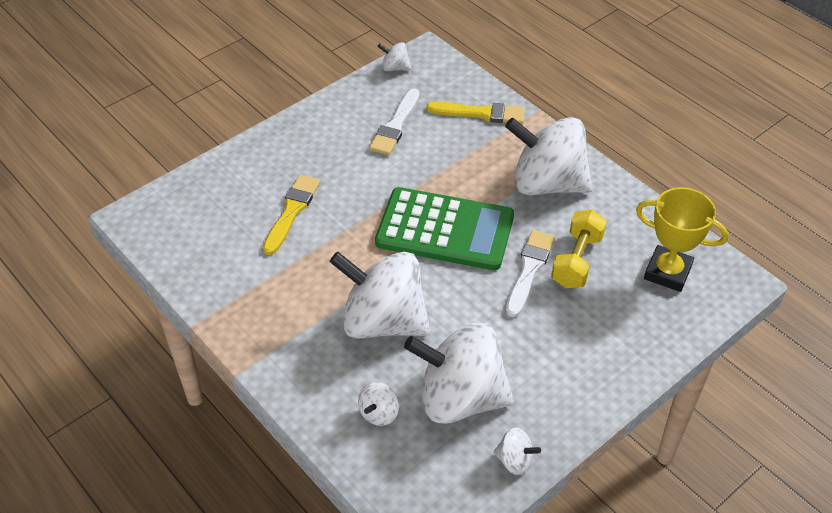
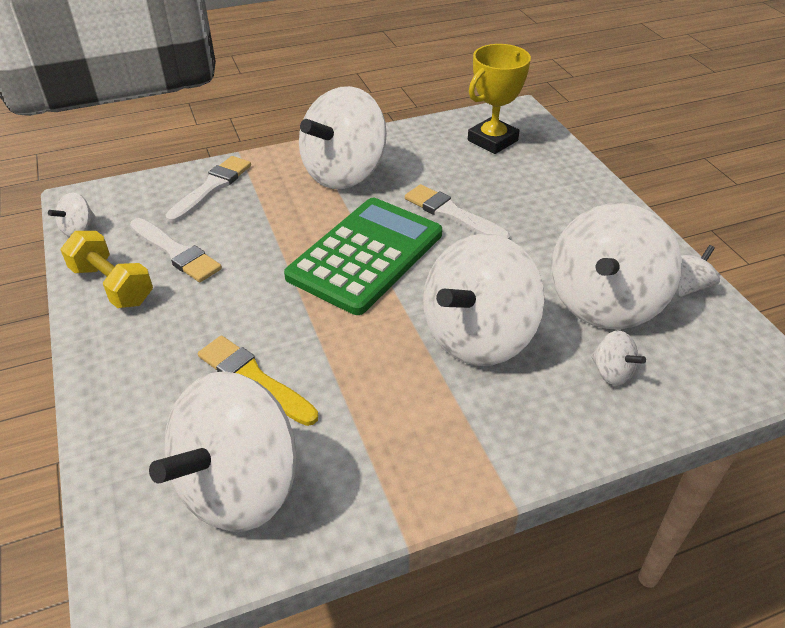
camera: 70 degrees left, 5 degrees down
yellow brush [427,102,525,124] -> white brush [165,156,251,223]
yellow dumbbell [551,210,607,288] -> yellow dumbbell moved to [60,231,153,308]
none -> white spinning top [149,371,297,531]

